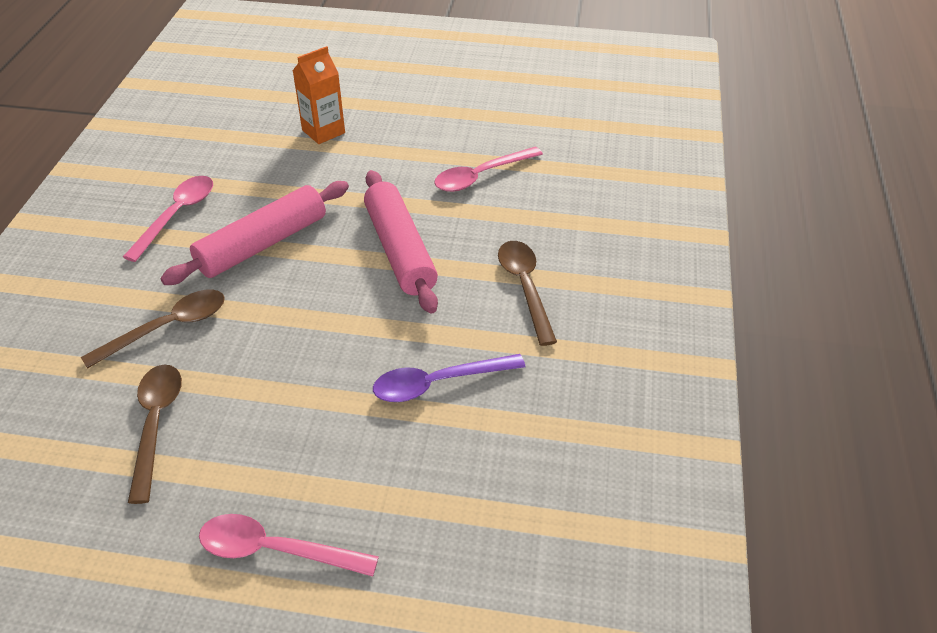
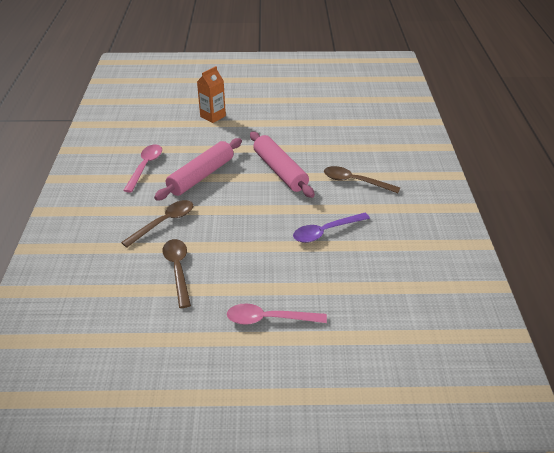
camera: 10 degrees left, 5 degrees down
pink spoon [434,146,543,192] -> none
brown spoon [498,241,557,346] -> brown spoon turned 45 degrees counterclockwise [324,166,400,193]

